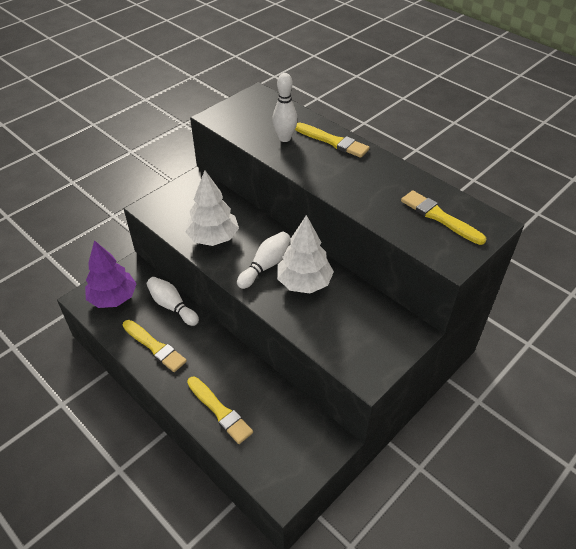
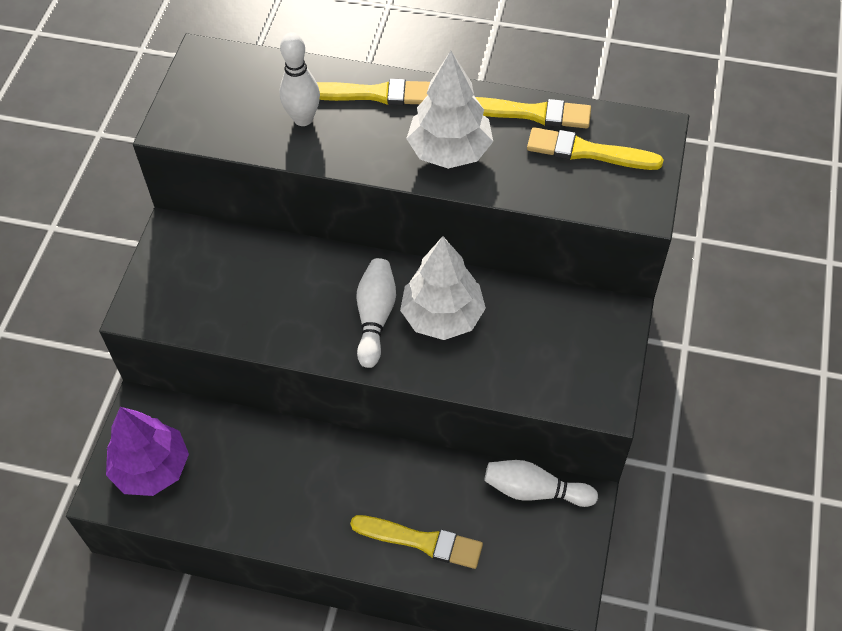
camera: 30 degrees left, 10 degrees up
yellow brush [123,320,187,372] -> yellow brush moved to [476,97,591,129]
white bowling pin [147,277,199,326] -> white bowling pin moved to [484,460,598,507]
white tree [185,170,239,246] -> white tree moved to [406,51,493,169]

